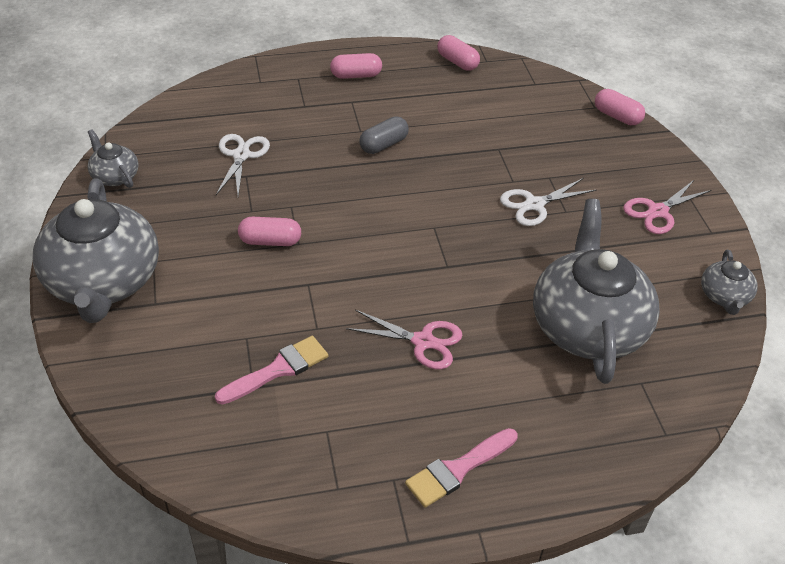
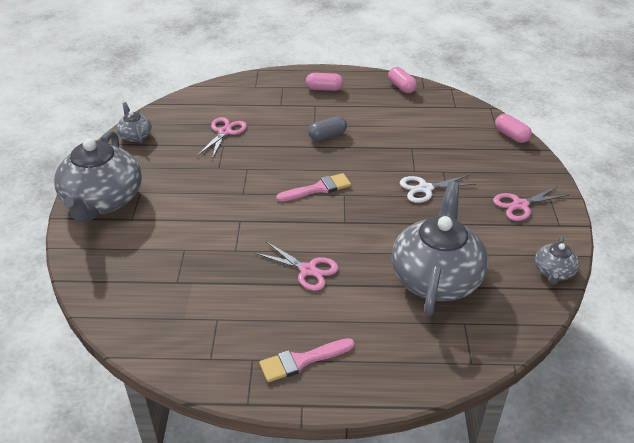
camera: 15 degrees right, 5 degrees down
pink brush [215,336,328,405] -> pink brush moved to [276,173,351,202]
white scissors [216,134,270,196] -> pink scissors [197,117,247,159]
pink capsule [238,217,301,246] -> none

